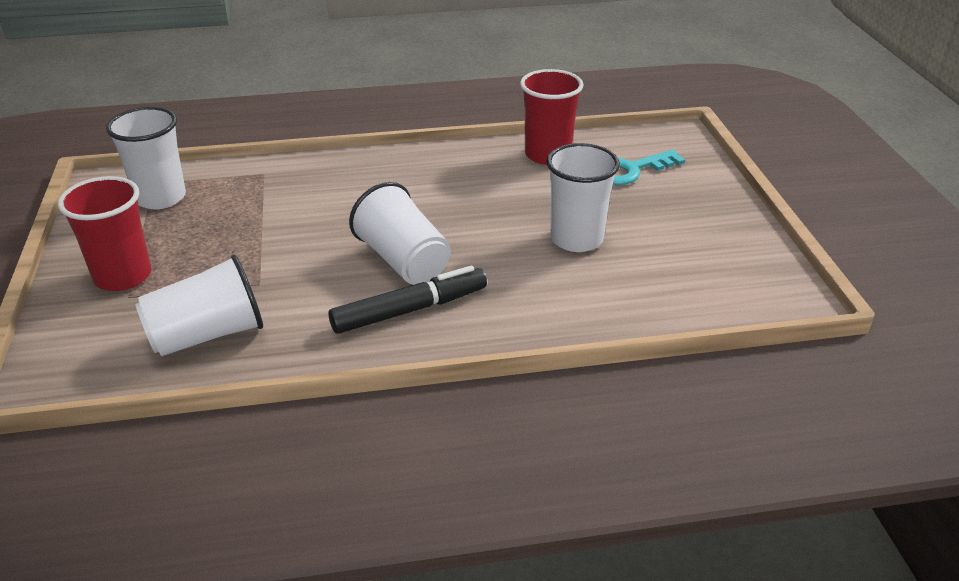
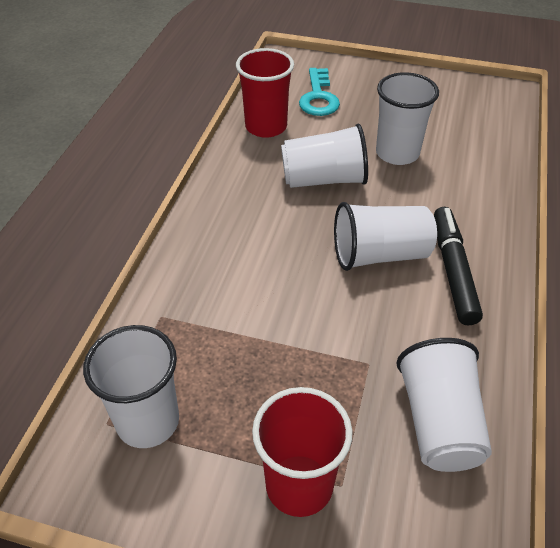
camera: 65 degrees left, 10 degrees up
none -> white cup [281,124,368,188]

